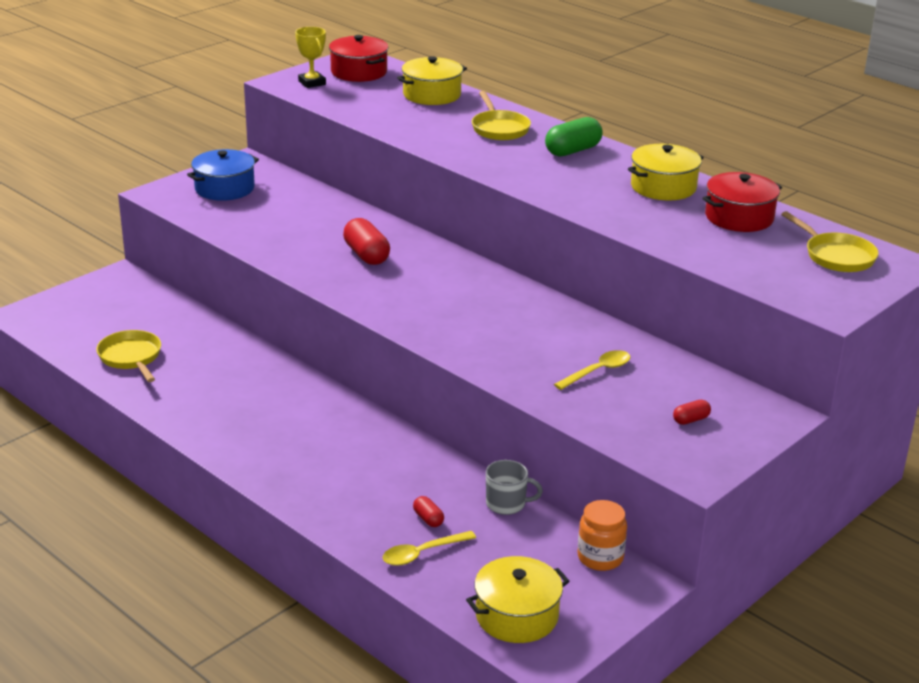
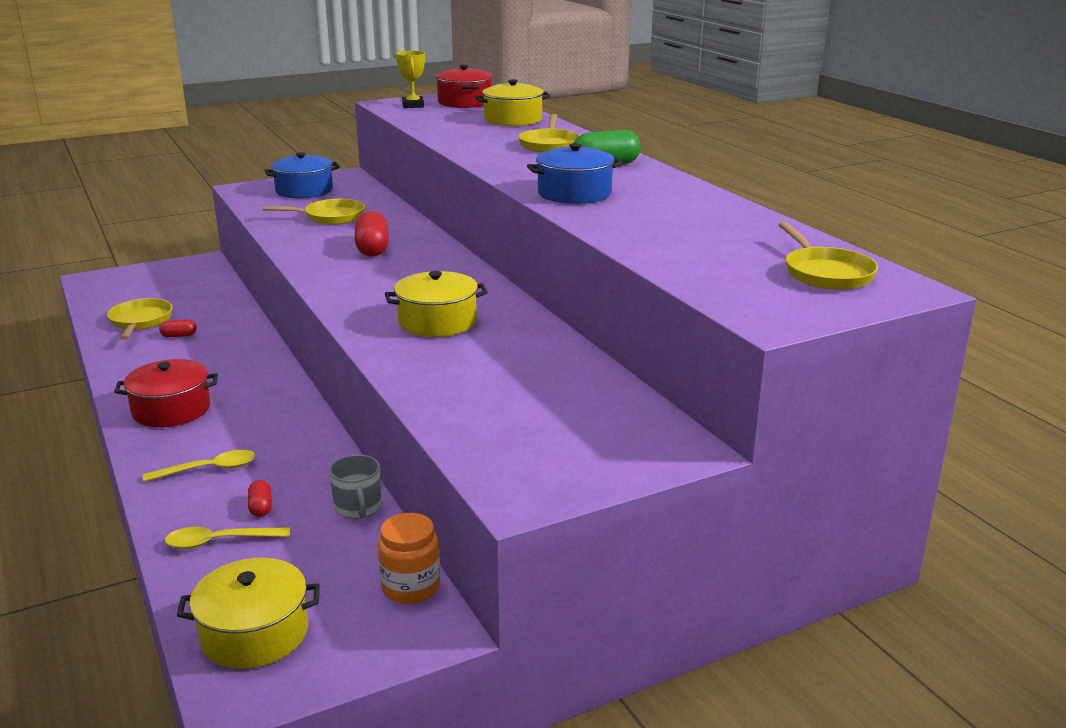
camera: 20 degrees right, 5 degrees down
grey mug [486,460,543,515] -> grey mug turned 45 degrees clockwise [329,455,381,519]
yellow spoon [554,350,631,390] -> yellow spoon moved to [143,450,256,482]
yellow pot [628,144,704,200] -> yellow pot moved to [385,271,488,337]
red capsule [673,400,711,425] -> red capsule moved to [159,319,197,337]
red pot [702,172,782,232] -> red pot moved to [114,359,218,427]
none -> yellow pan [262,199,365,225]
none -> blue pot [527,143,623,204]

